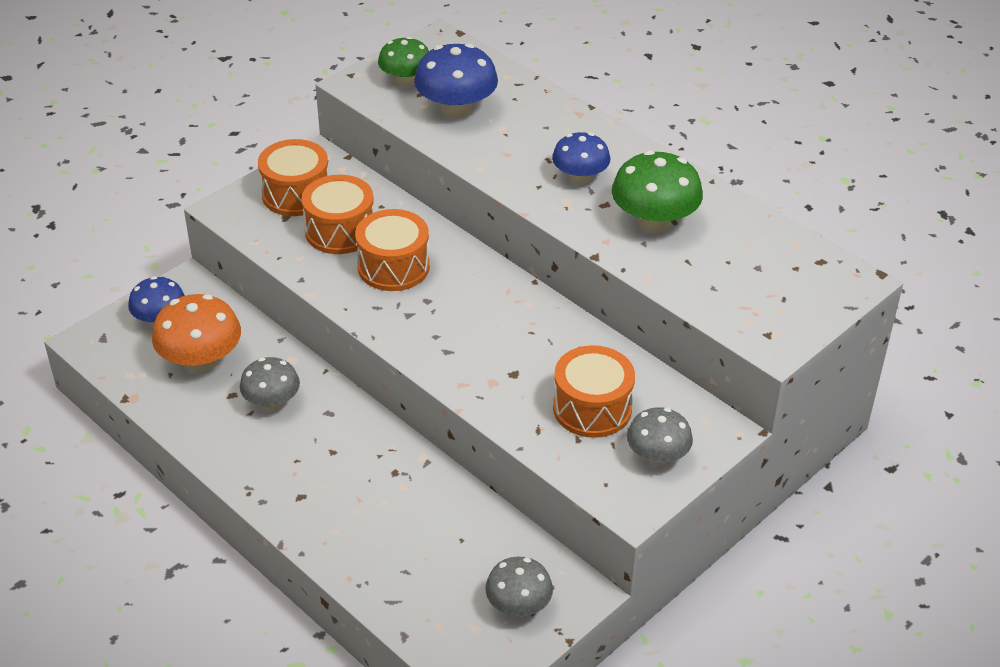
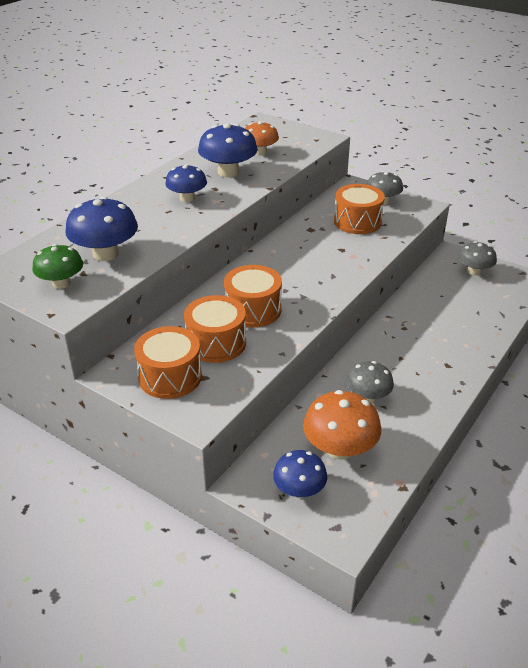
camera: 100 degrees left, 5 degrees down
green mushroom [612,150,703,233] -> blue mushroom [198,123,258,178]
none -> orange mushroom [245,121,279,155]

